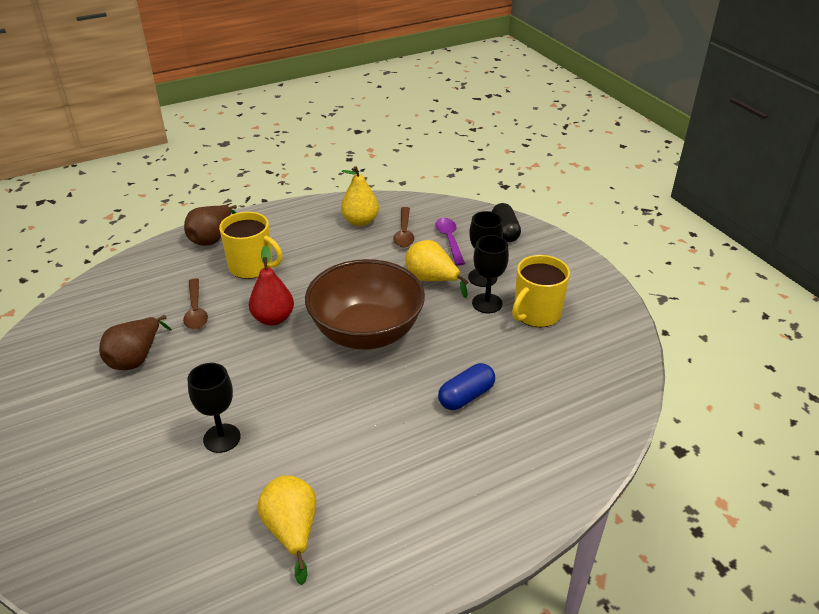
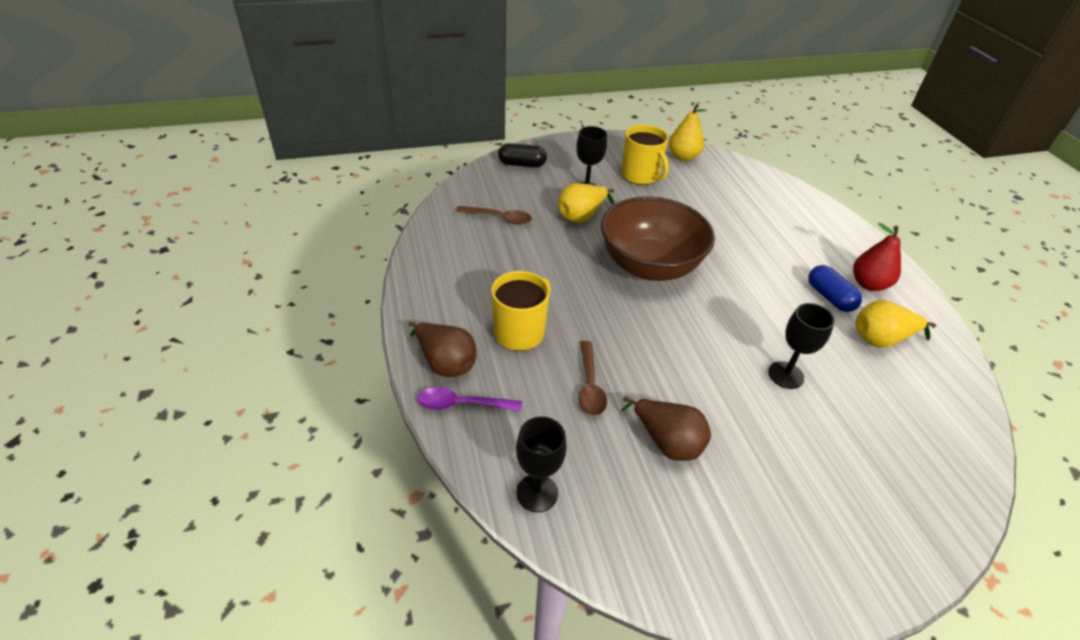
camera: 80 degrees left, 5 degrees up
brown spoon [183,279,208,330] -> brown spoon turned 90 degrees clockwise [579,341,607,416]
red pear [249,246,294,325] -> red pear moved to [853,223,901,291]
yellow pear [341,166,379,226] -> yellow pear moved to [669,104,707,161]
purple spoon [435,218,465,266] -> purple spoon moved to [417,387,522,411]
blue capsule [438,363,495,410] -> blue capsule moved to [808,265,862,312]
black goblet [472,235,509,313] -> black goblet moved to [516,416,567,512]

